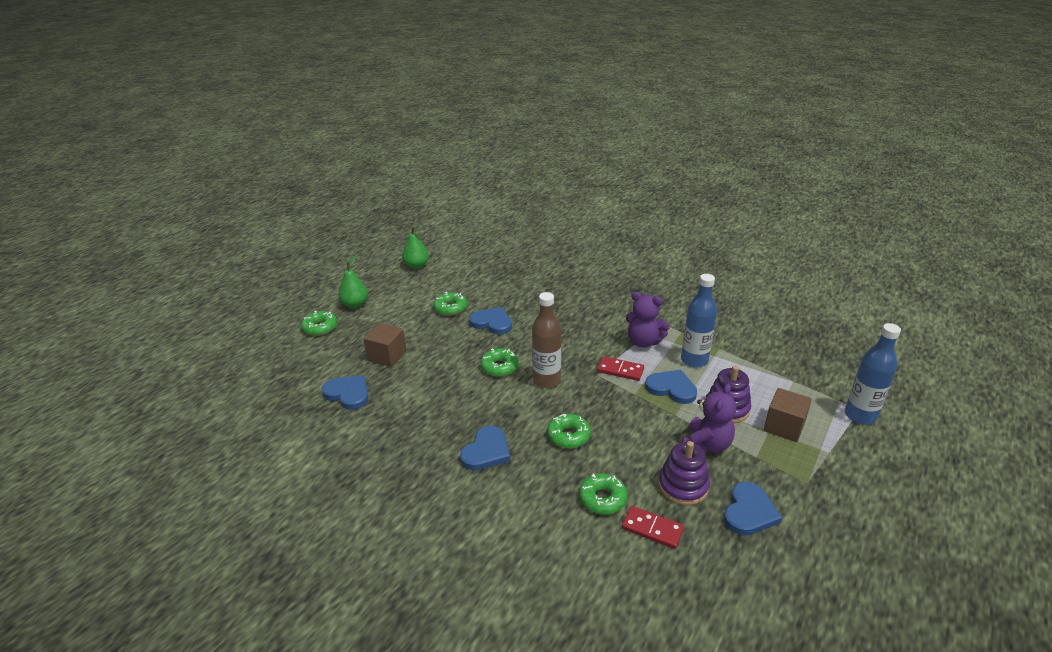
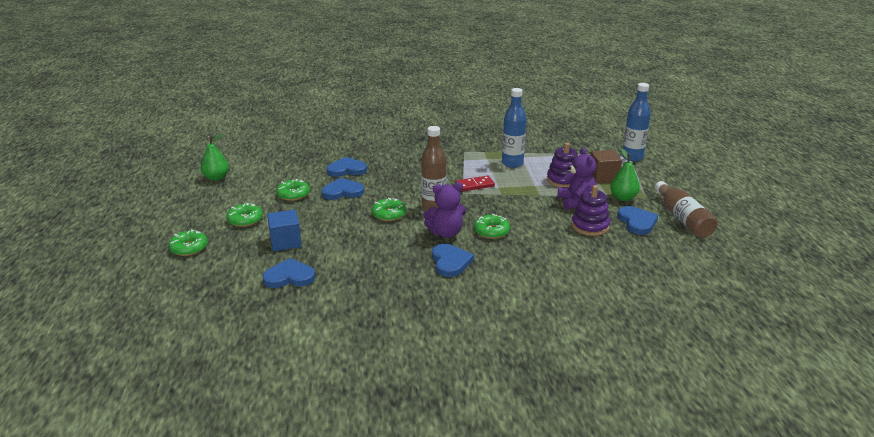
camera: 40 degrees left, 5 degrees down
green pear [338,256,368,308] -> green pear moved to [610,149,640,201]
brown cube [363,323,407,367] -> blue cube [267,210,302,251]
green donut [579,473,627,515] -> green donut moved to [226,203,263,227]
red domino [622,506,684,549] -> none
purple teddy bear [626,292,670,348] -> purple teddy bear moved to [423,182,466,238]
blue heart [645,369,697,404] -> blue heart moved to [327,157,367,177]
none -> brown bottle [655,181,718,238]

